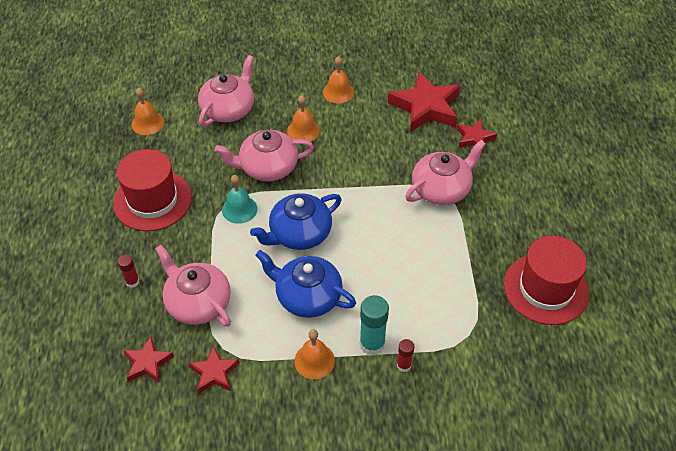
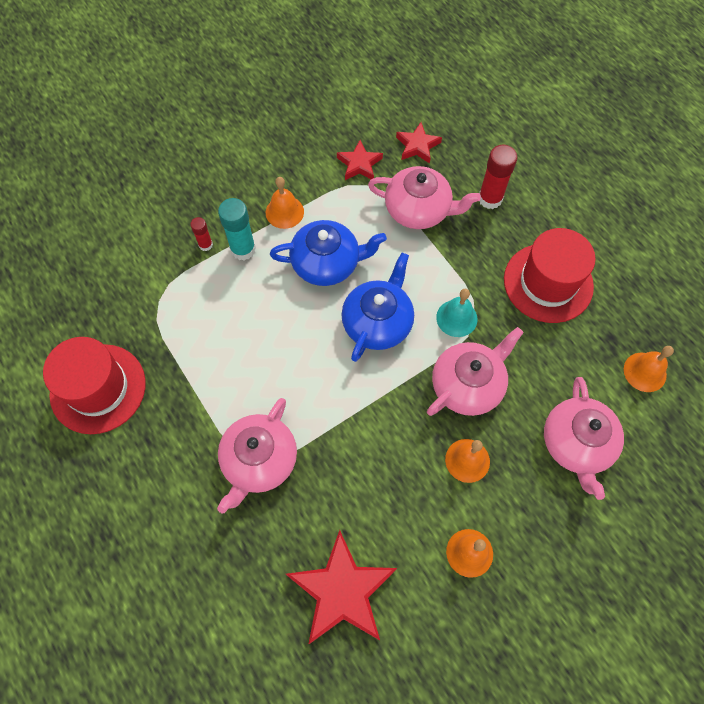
camera: 150 degrees right, 15 degrees up
red glue stick [118,255,139,288] -> red glue stick [479,145,517,209], size x1.78
red star [457,119,497,153] -> none

